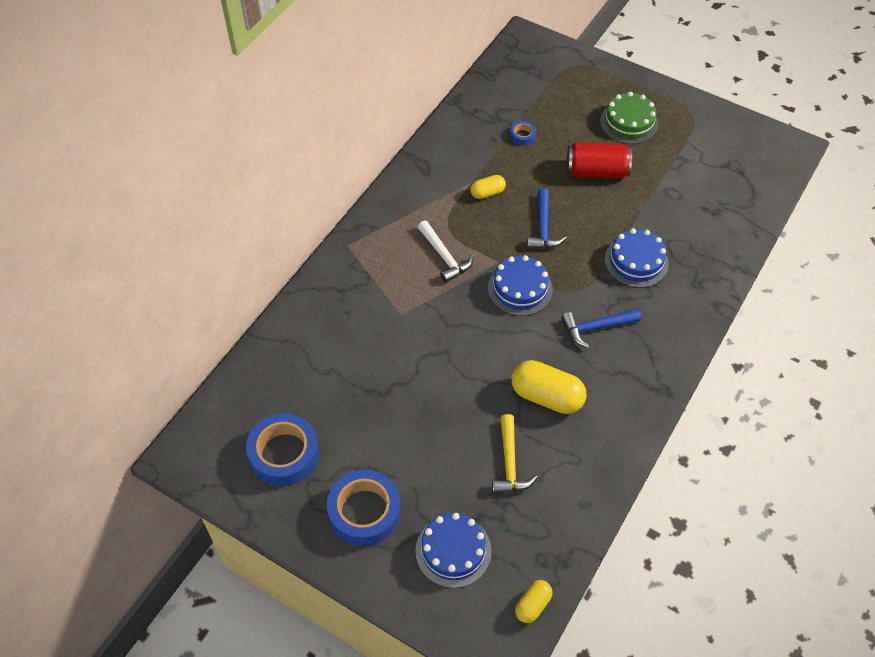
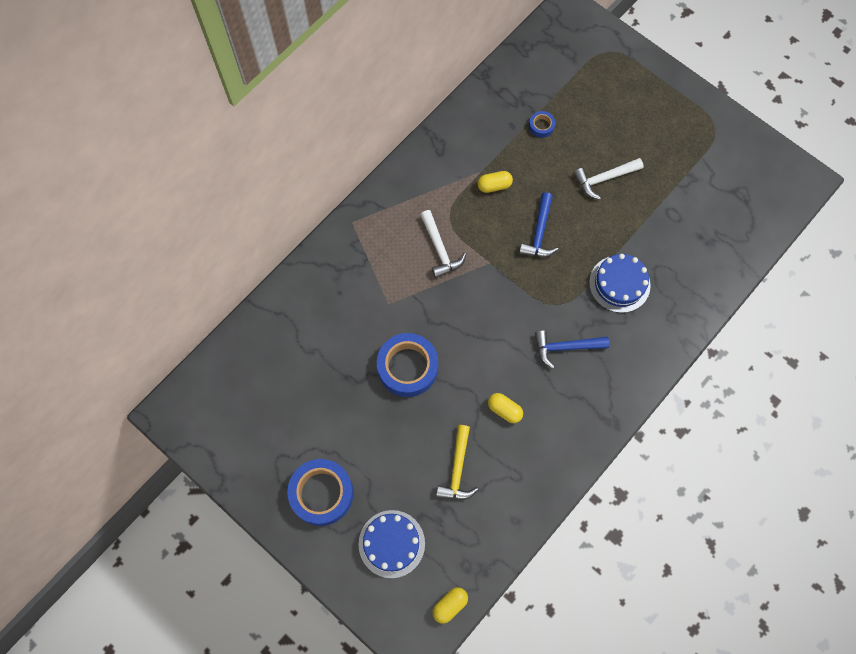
camera: 10 degrees right, 15 degrees up
blue tape [246,413,319,486] -> blue tape moved to [377,333,438,397]
blue cake [488,255,553,316] -> none
yellow capsule [511,360,587,414] -> yellow capsule [488,393,523,423], size x0.55
red can [566,142,632,179] -> white hammer [573,158,644,200]
green cake [600,92,658,144] -> none

